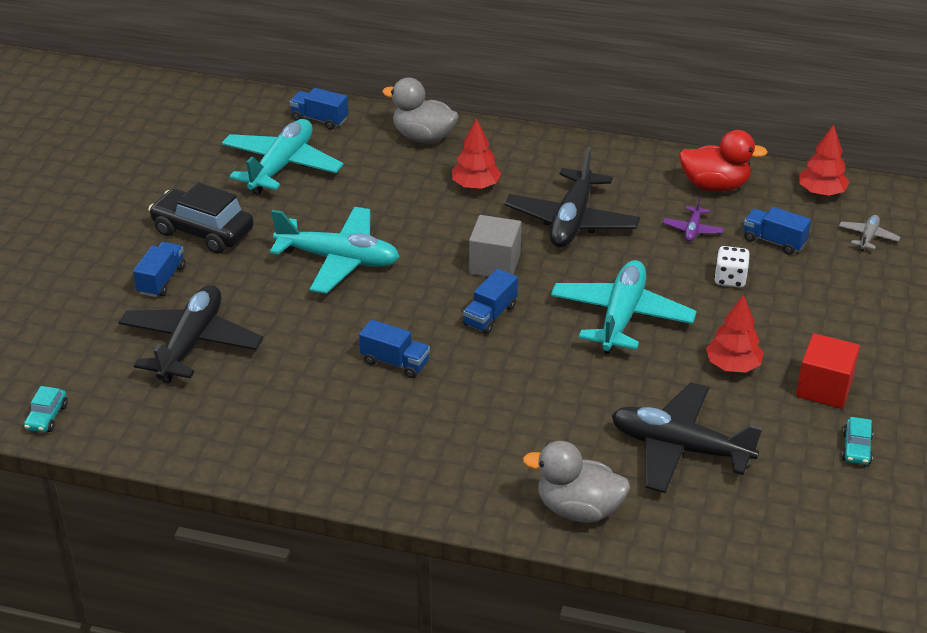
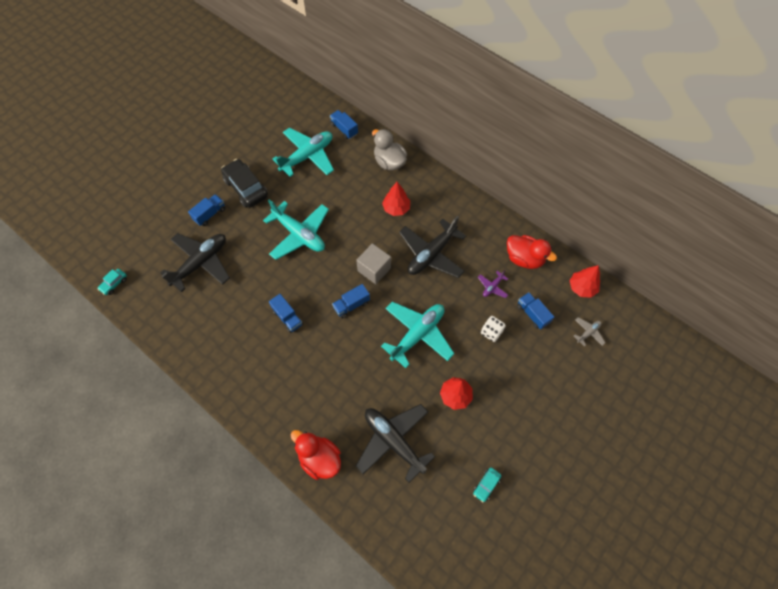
camera: 25 degrees right, 25 degrees up
grey duck [523,441,630,523] -> red duck [291,430,341,480]
red cube [796,333,860,409] -> none

